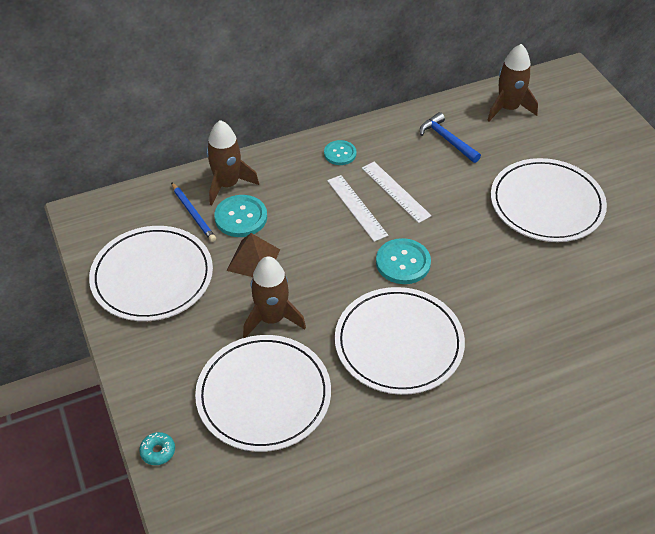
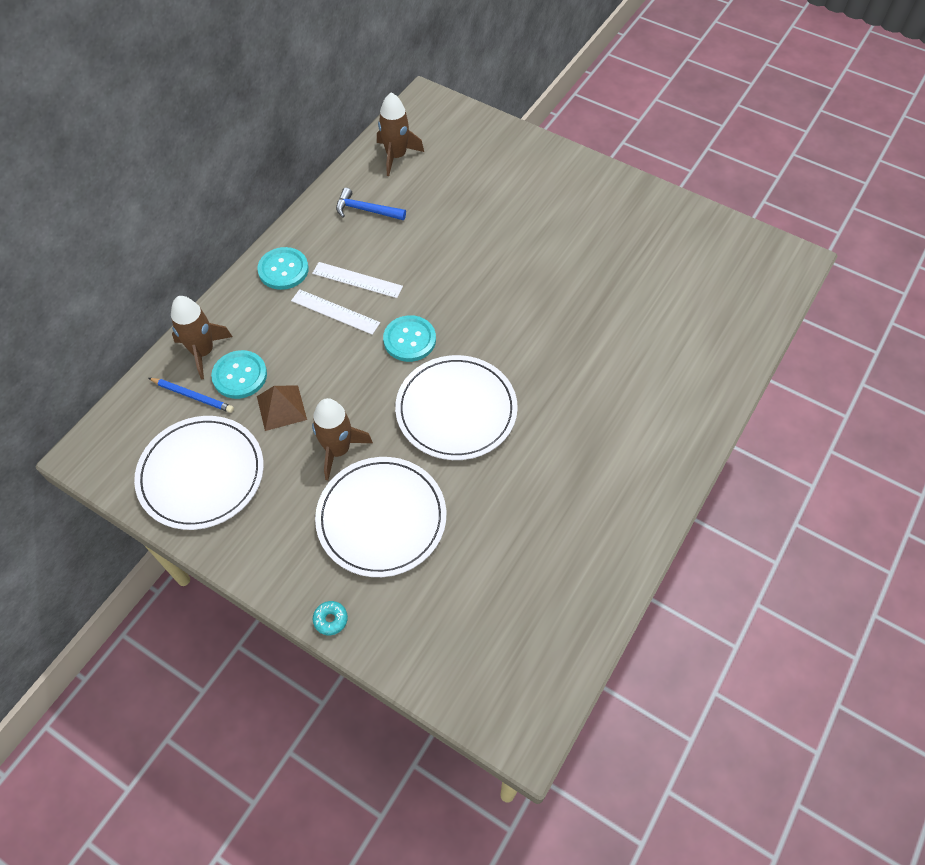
camera: 35 degrees left, 10 degrees up
turquoise button [324,140,357,165] -> turquoise button [257,247,309,290], size x1.52
white plate [491,158,607,242] -> none

